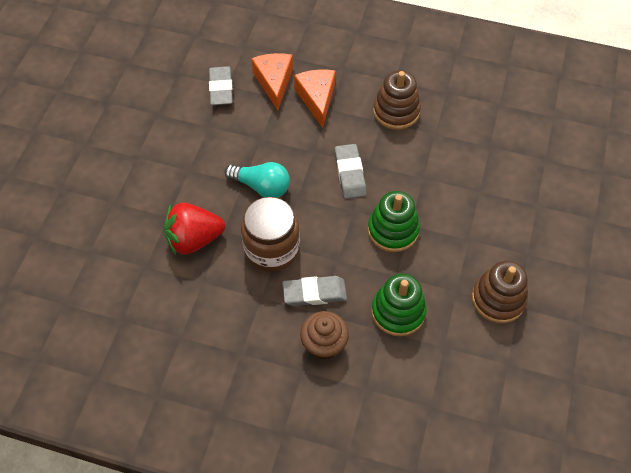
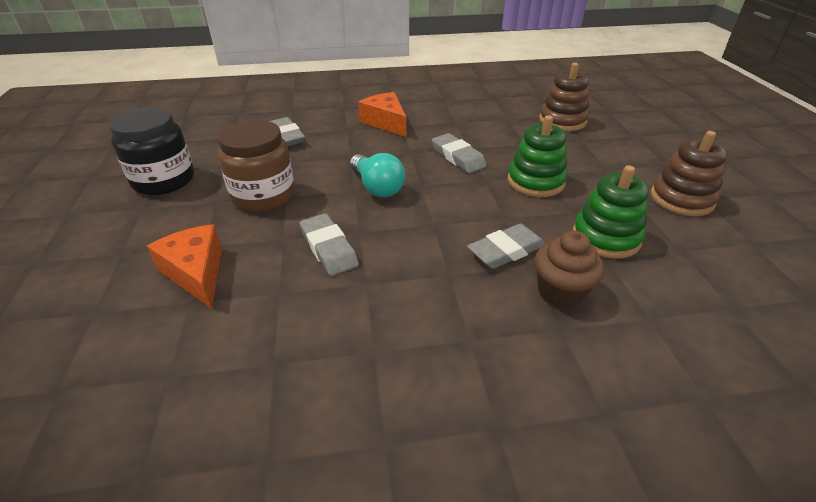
camera: 25 degrees left, 20 degrees down
red strawberry [164,203,225,255] -> grey eraser [300,213,359,276]
turquoise light bulb [225,162,290,198] -> turquoise light bulb turned 60 degrees clockwise [350,153,405,197]
brown jar [241,197,300,272] -> brown jar moved to [218,120,295,212]
orange cheese [251,53,293,110] -> orange cheese moved to [147,224,222,309]
brown stacking toy [373,71,421,130] -> brown stacking toy moved to [539,63,589,131]
none -> black jar [109,107,194,195]

